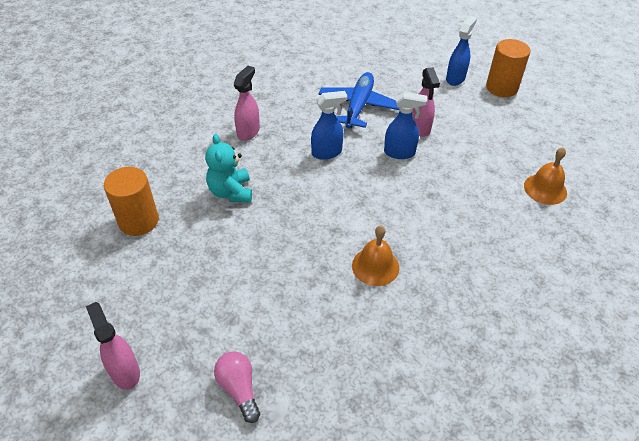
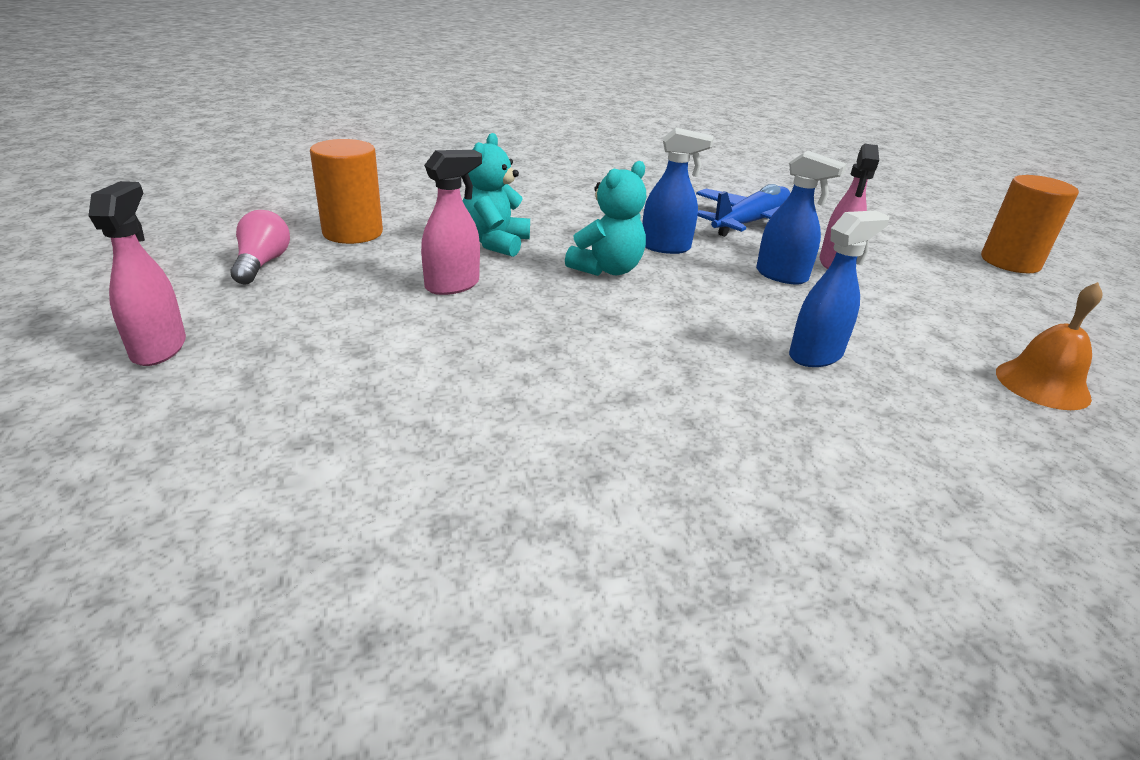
camera: 25 degrees right, 15 degrees down
pink light bulb [214,351,260,423] -> pink light bulb moved to [230,210,290,285]
pink spray bottle [234,66,260,141] -> pink spray bottle moved to [421,150,482,295]
orange bell [352,226,399,286] -> none
blue spray bottle [446,16,477,86] -> blue spray bottle moved to [789,211,889,367]
none -> turquoise teddy bear [565,161,646,276]

